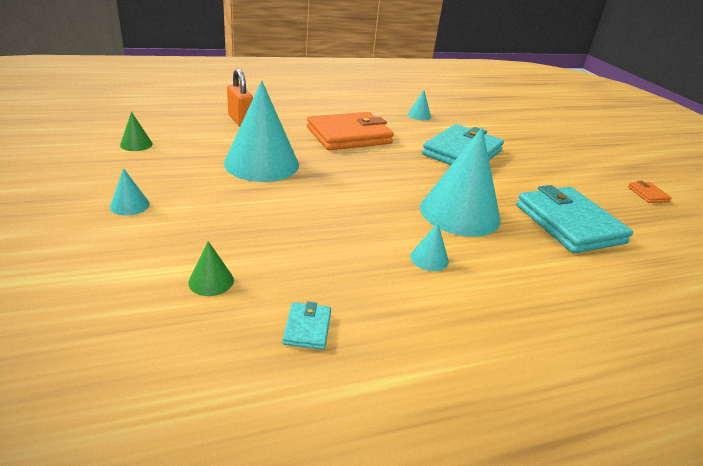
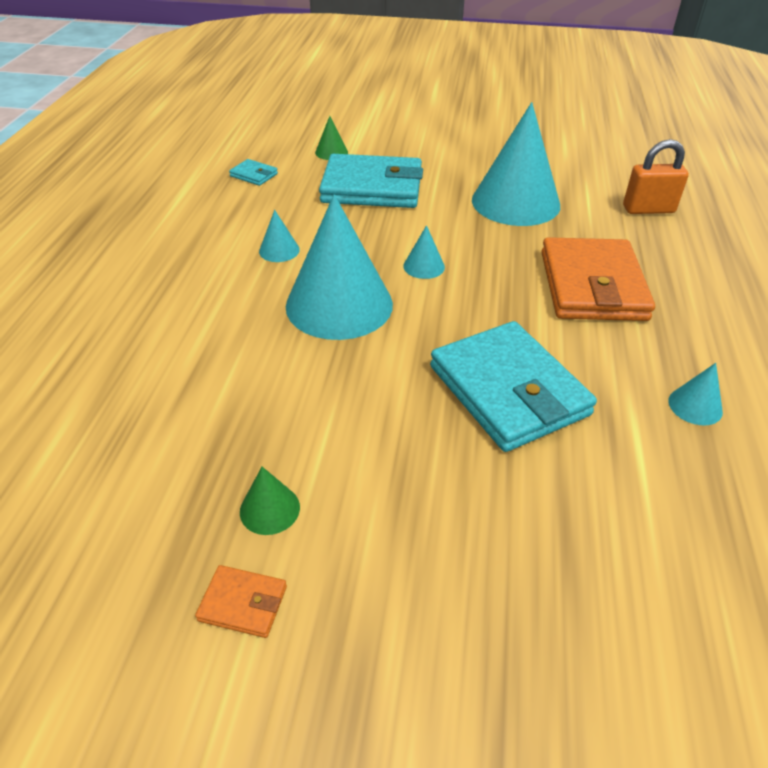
camera: 120 degrees right, 10 degrees up
turquoise cone [110,168,150,216] -> turquoise cone moved to [403,225,445,279]
green cone [120,112,153,151] -> green cone moved to [240,467,300,535]
turquoise wallet [516,185,633,253] -> turquoise wallet moved to [319,154,423,208]

